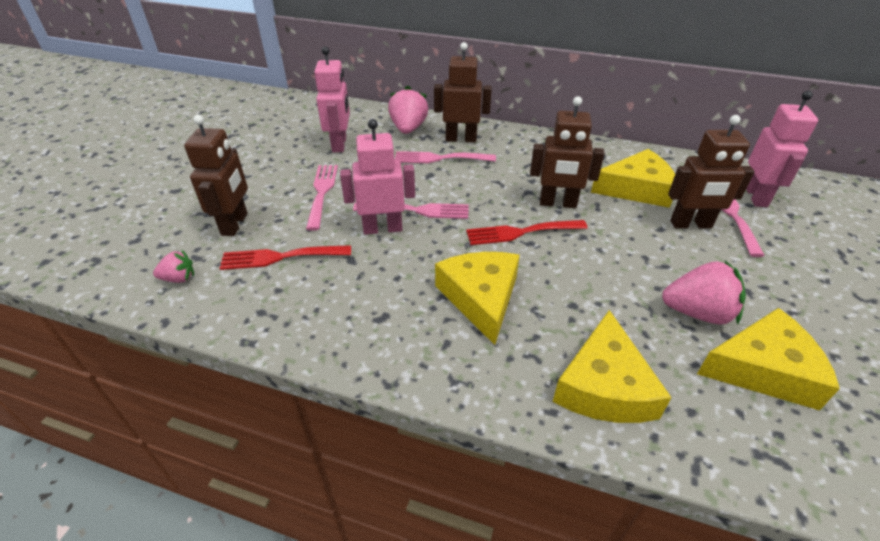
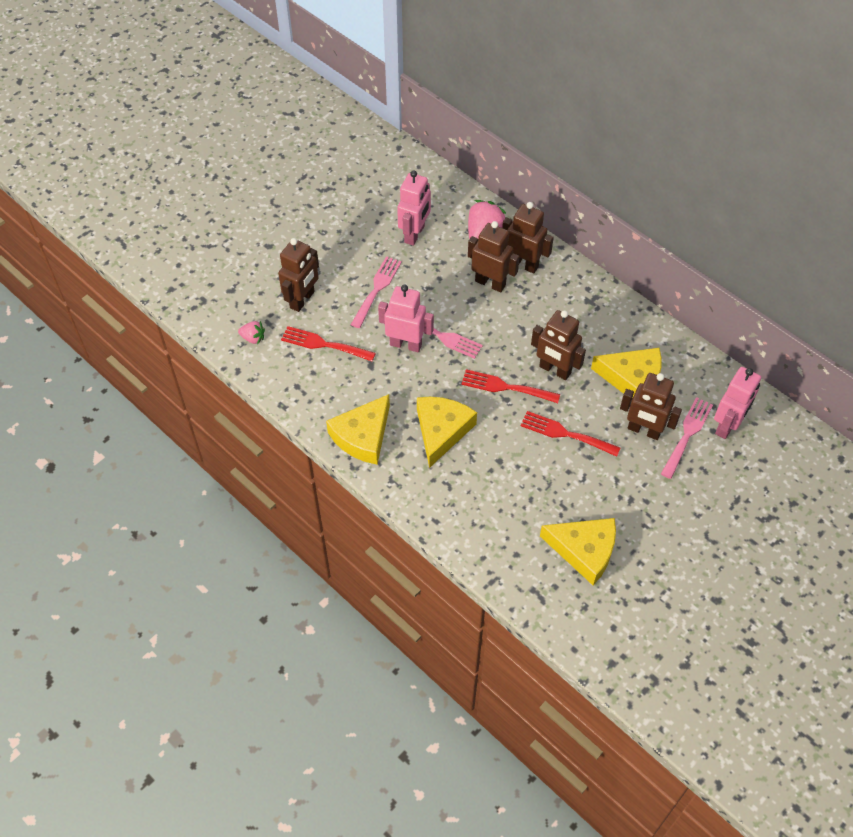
camera: 25 degrees right, 15 degrees up
pink fork [395,151,496,163] -> brown robot [468,221,520,292]
yellow cheese [553,310,672,423] -> yellow cheese moved to [326,394,390,465]
pink strawberry [662,260,746,325] -> none
none -> red fork [521,411,620,457]

